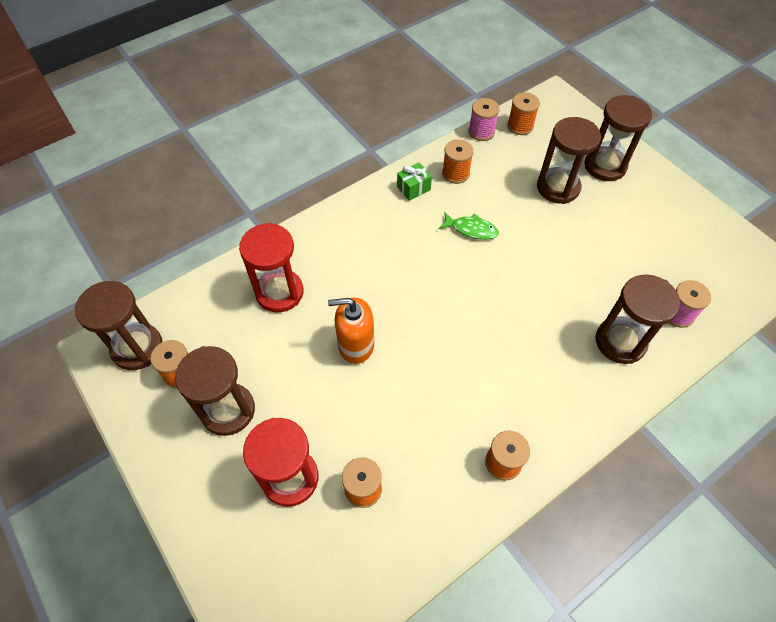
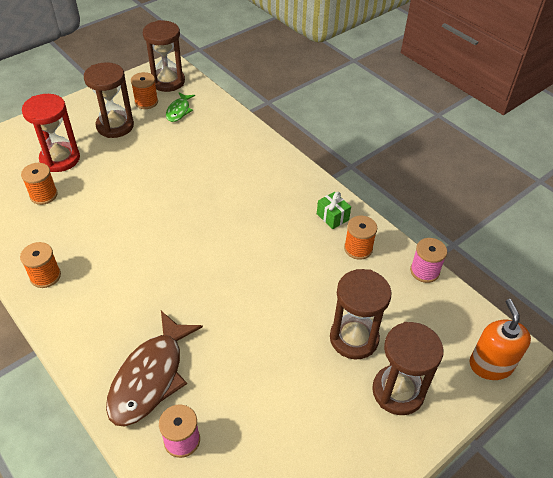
camera: 85 degrees right, 10 degrees down
red hourglass [239,223,303,312] -> none
orange soap dispenser [328,298,374,364] -> orange soap dispenser moved to [469,299,531,380]
green fish [439,212,499,240] -> green fish moved to [166,92,195,122]
orange spool [507,92,540,135] -> none
brown hourglass [595,274,680,364] -> brown fish [106,311,203,426]

